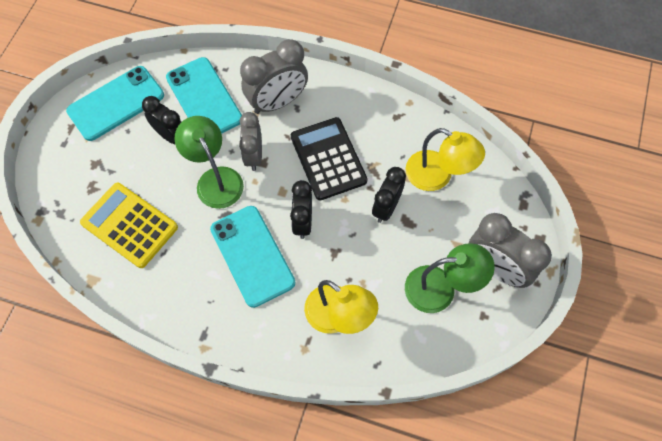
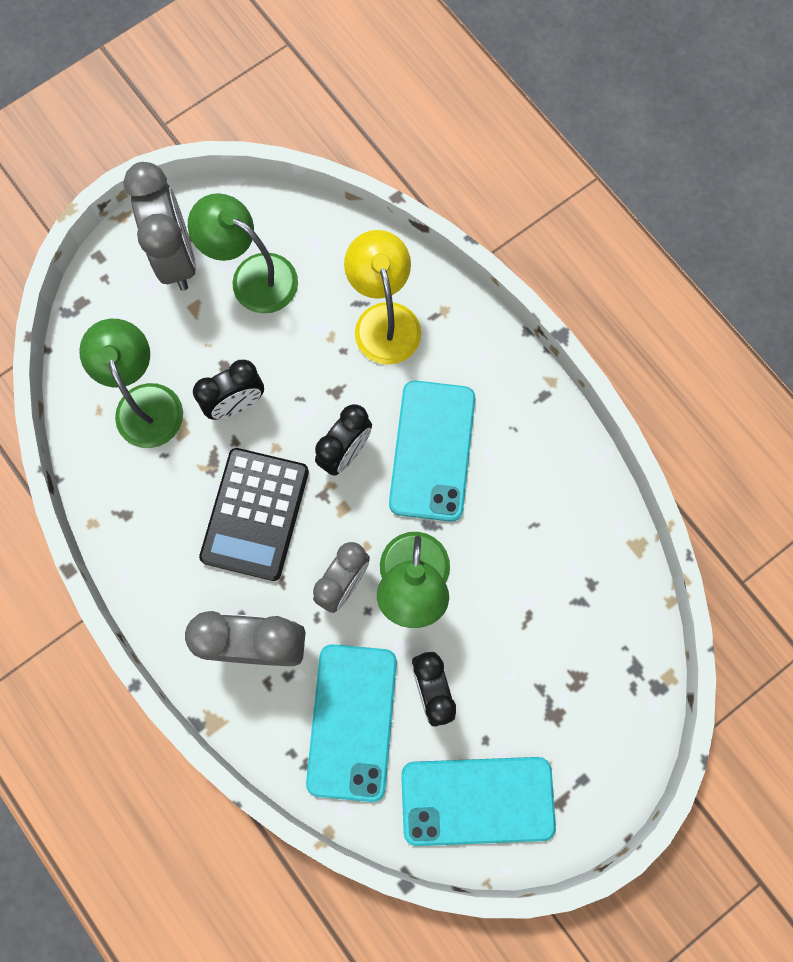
camera: 145 degrees left, 10 degrees up
yellow calculator [80,183,178,268] -> none
yellow lamp [405,128,485,191] -> green lamp [79,319,183,448]

